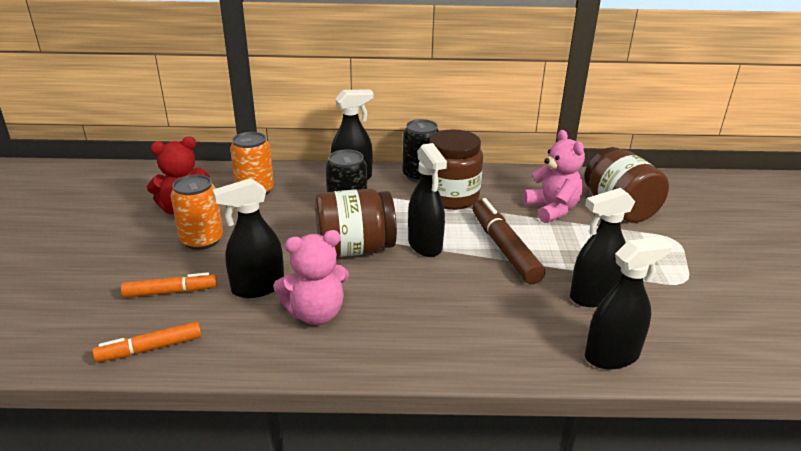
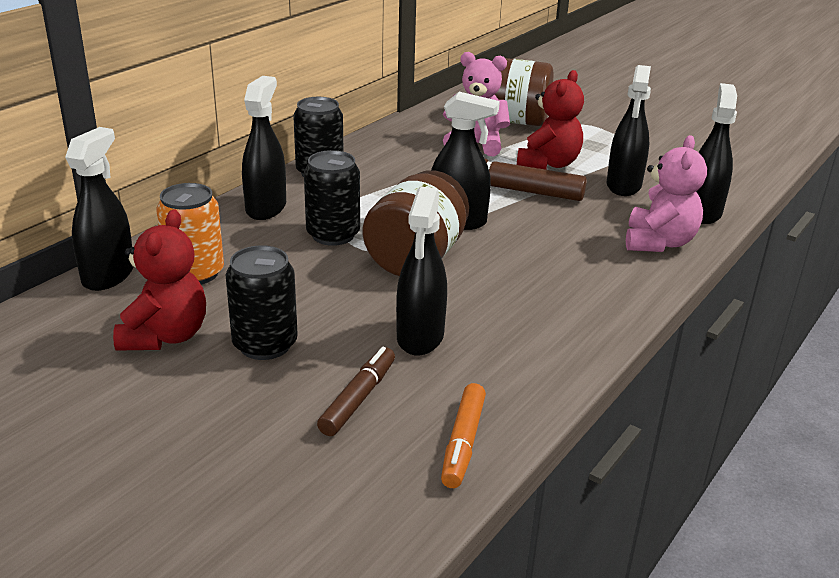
camera: 55 degrees left, 0 degrees up
orange marker [121,272,217,298] -> brown marker [317,347,395,436]
orange can [170,175,223,250] -> black can [226,245,298,360]
pink teddy bear [273,230,349,325] -> pink teddy bear moved to [626,135,707,252]
brown jar [430,129,483,210] -> none
none -> black spray bottle [65,127,133,291]
none -> red teddy bear [517,70,584,170]

